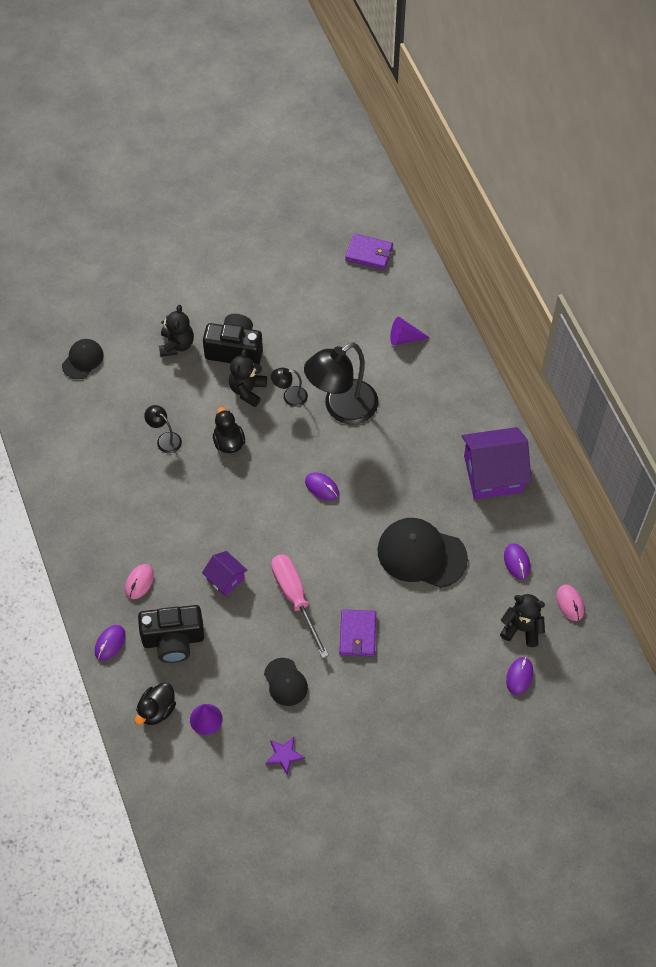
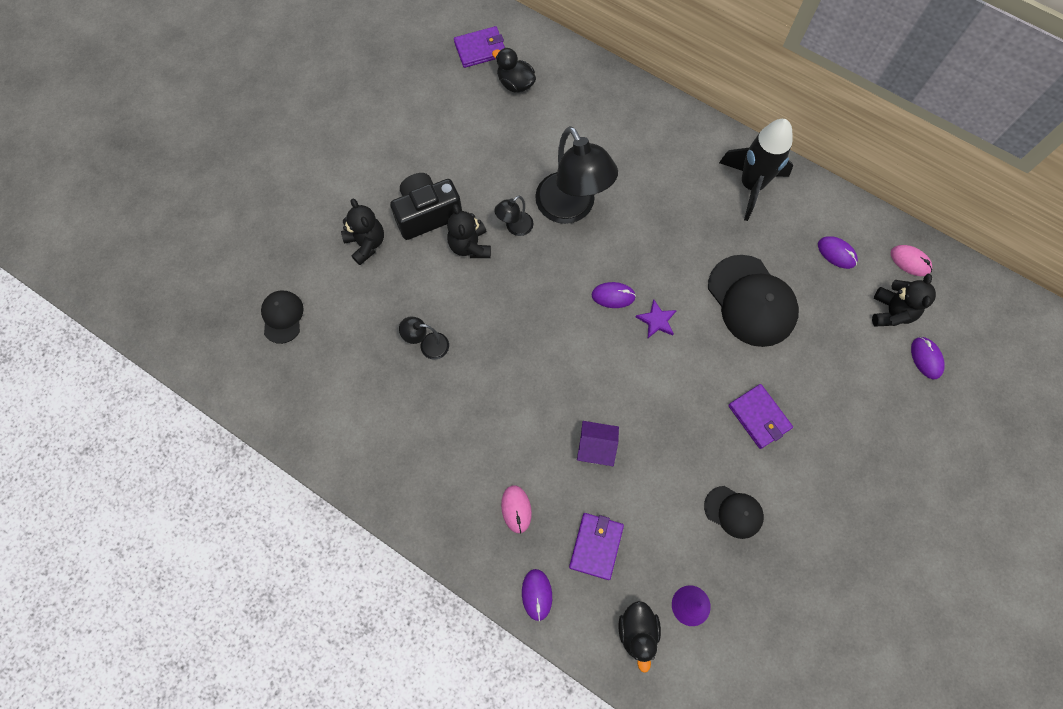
camera: 35 degrees left, 10 degrees up
black camera [138,605,204,663] -> purple wallet [569,513,624,580]
black duck [213,407,245,453] -> black duck moved to [492,48,536,93]
purple star [266,737,305,775] -> purple star moved to [636,300,677,338]
pink screwdriver [271,554,329,658] -> none
black lamp [304,342,378,424] -> black lamp turned 45 degrees counterclockwise [535,126,618,224]
black cap [377,518,468,588] -> black cap turned 105 degrees counterclockwise [708,255,799,347]
purple cone [390,317,430,345] -> none
purple house [462,427,532,499] -> black rocket [719,119,793,221]
black teddy bear [500,594,545,647] -> black teddy bear turned 120 degrees clockwise [872,274,936,326]

